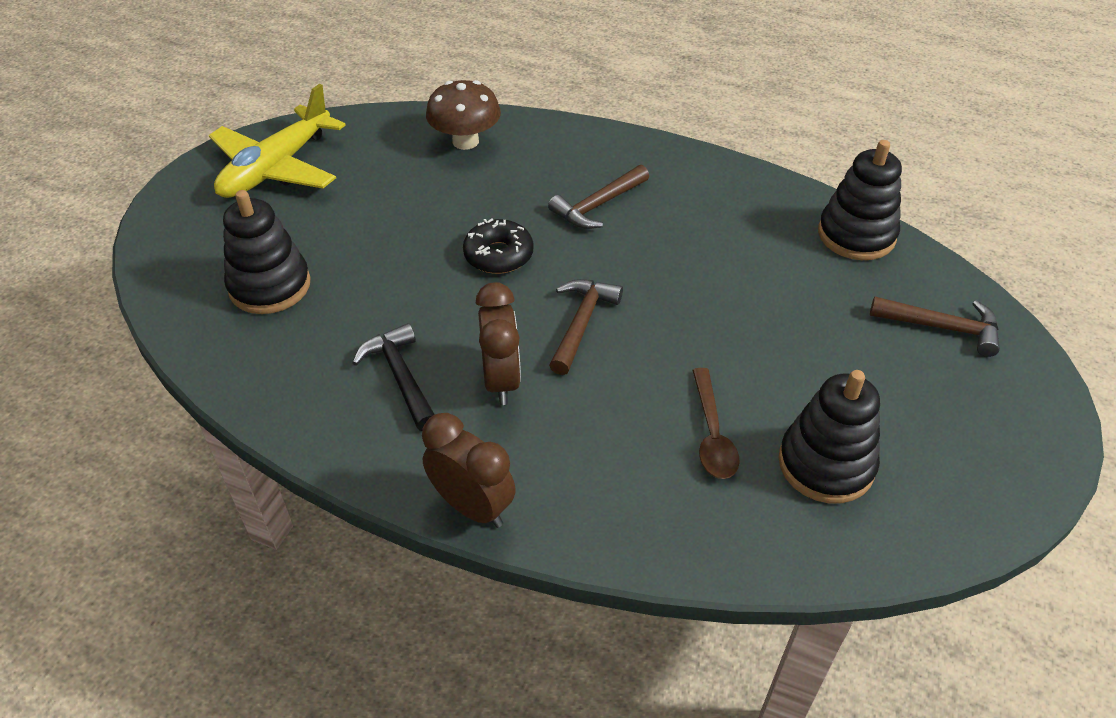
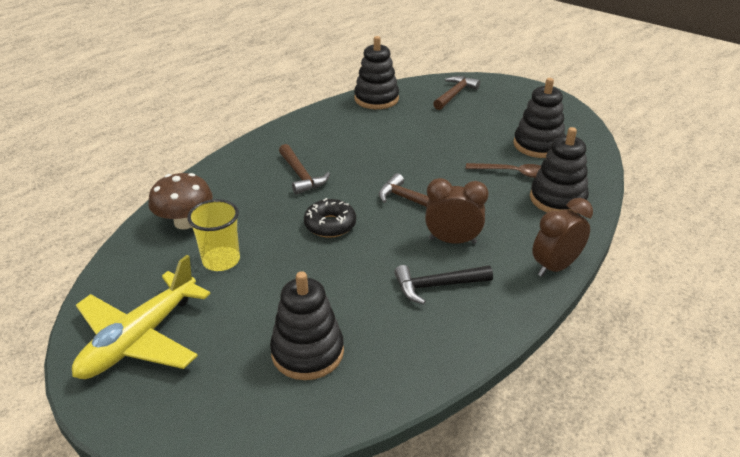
camera: 75 degrees left, 10 degrees down
yellow plane [209,84,346,198] -> yellow plane turned 75 degrees clockwise [72,255,210,379]
none -> yellow cup [187,199,240,271]
none -> black stacking toy [530,127,589,213]

